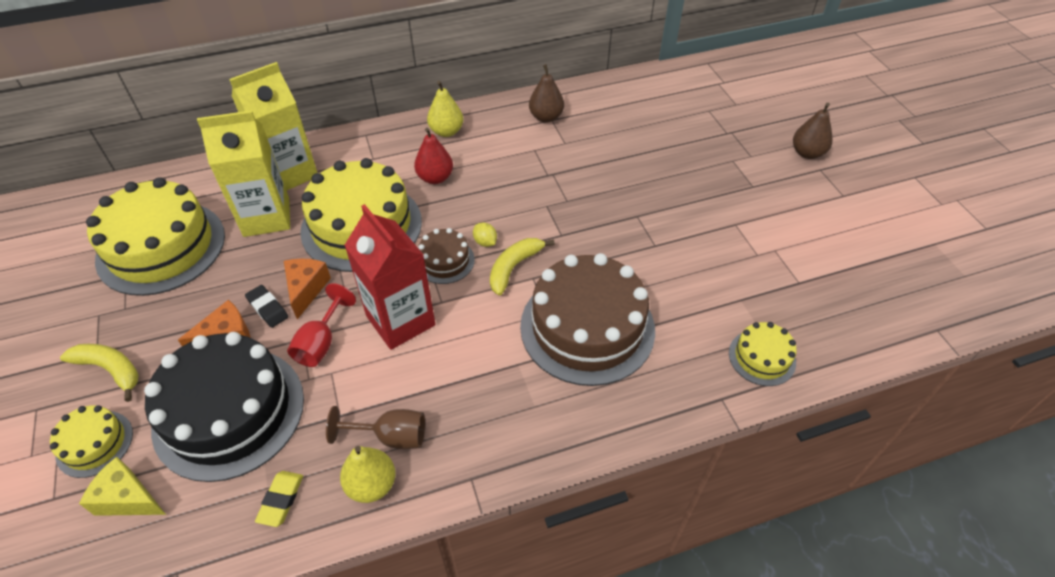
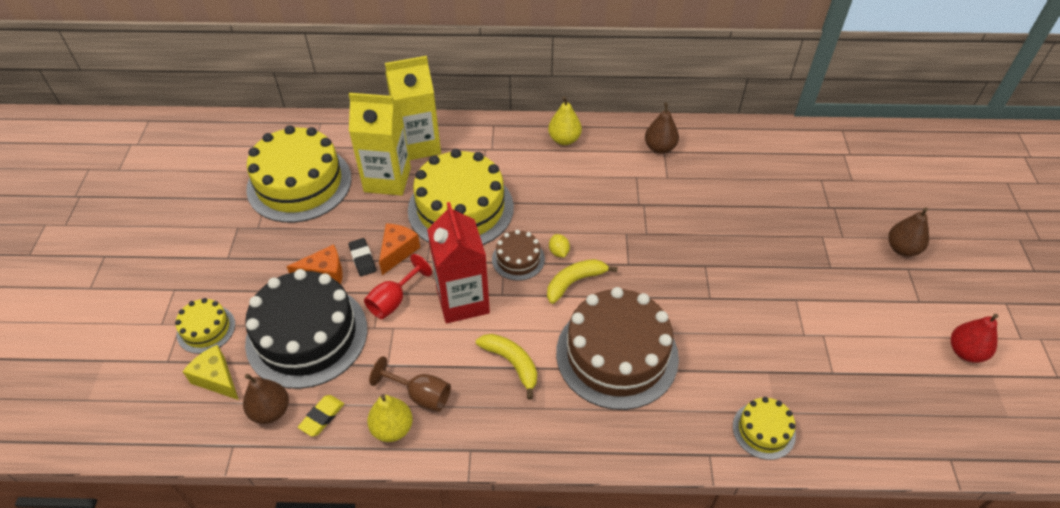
camera: 20 degrees right, 0 degrees up
yellow banana [60,344,139,402] -> yellow banana moved to [476,334,537,399]
red pear [414,127,453,184] -> red pear moved to [951,314,998,362]
none -> brown pear [243,374,289,424]

